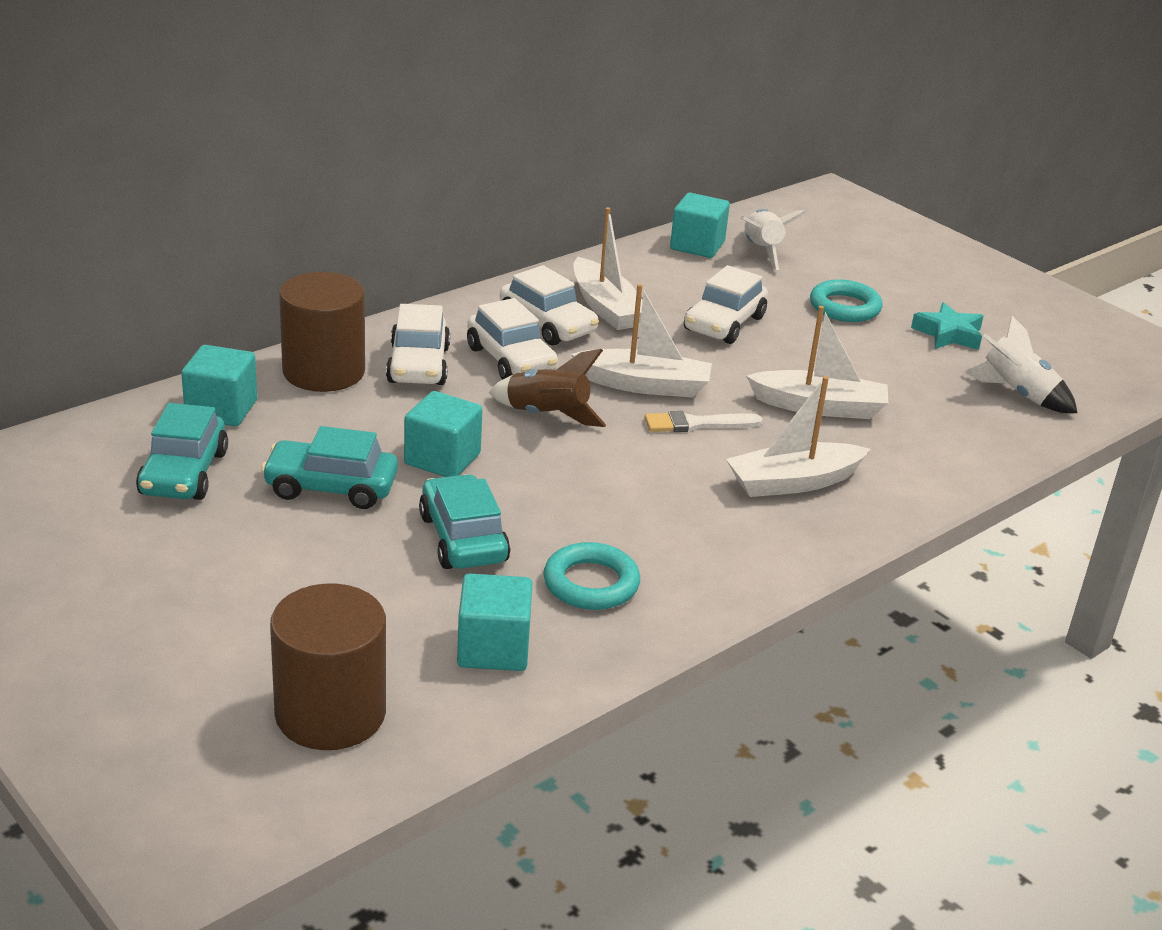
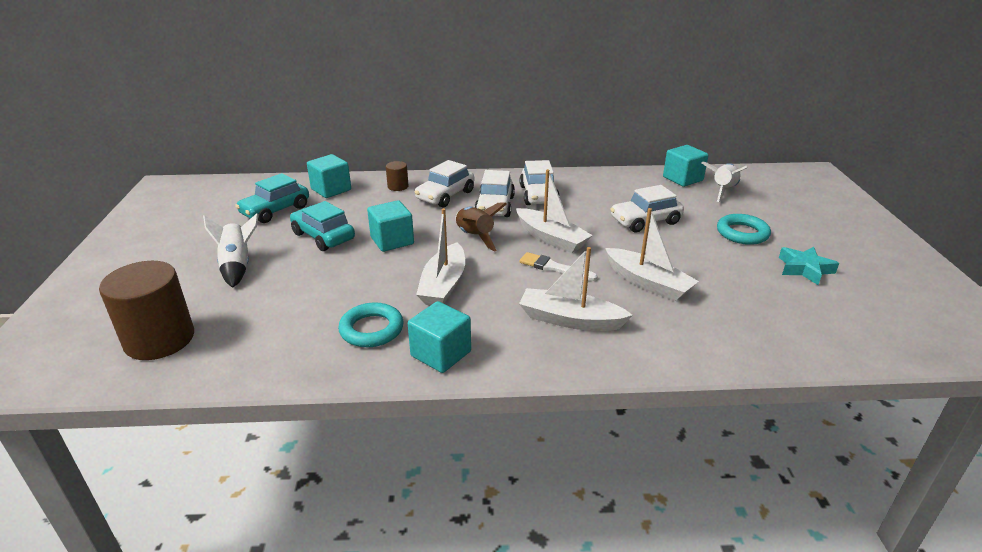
camera: 40 degrees right, 0 degrees up
brown cylinder [279,272,365,392] -> brown cylinder [386,161,409,191], size x0.46
turquoise car [419,474,510,569] -> none
turquoise cube [457,573,532,671] -> turquoise cube moved to [408,301,471,373]
white boat [573,207,643,330] -> white boat moved to [416,208,465,305]
white rocket [964,316,1077,413] -> white rocket moved to [203,213,259,288]

